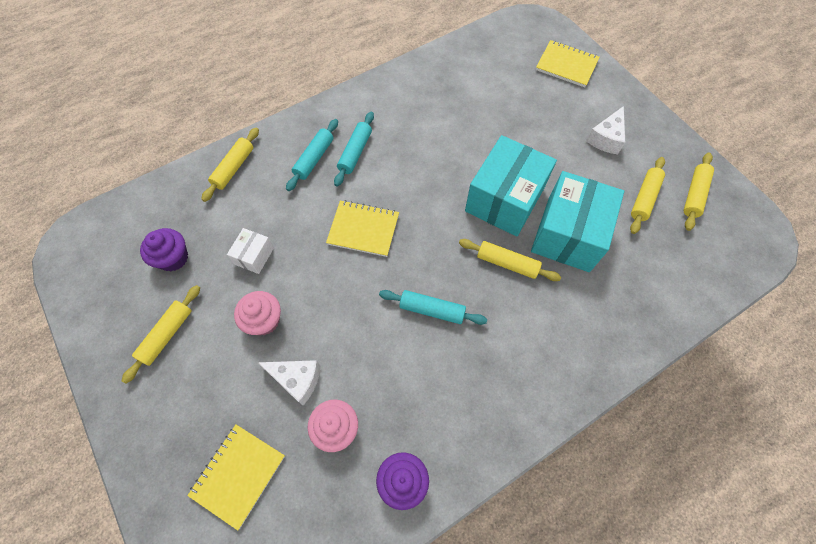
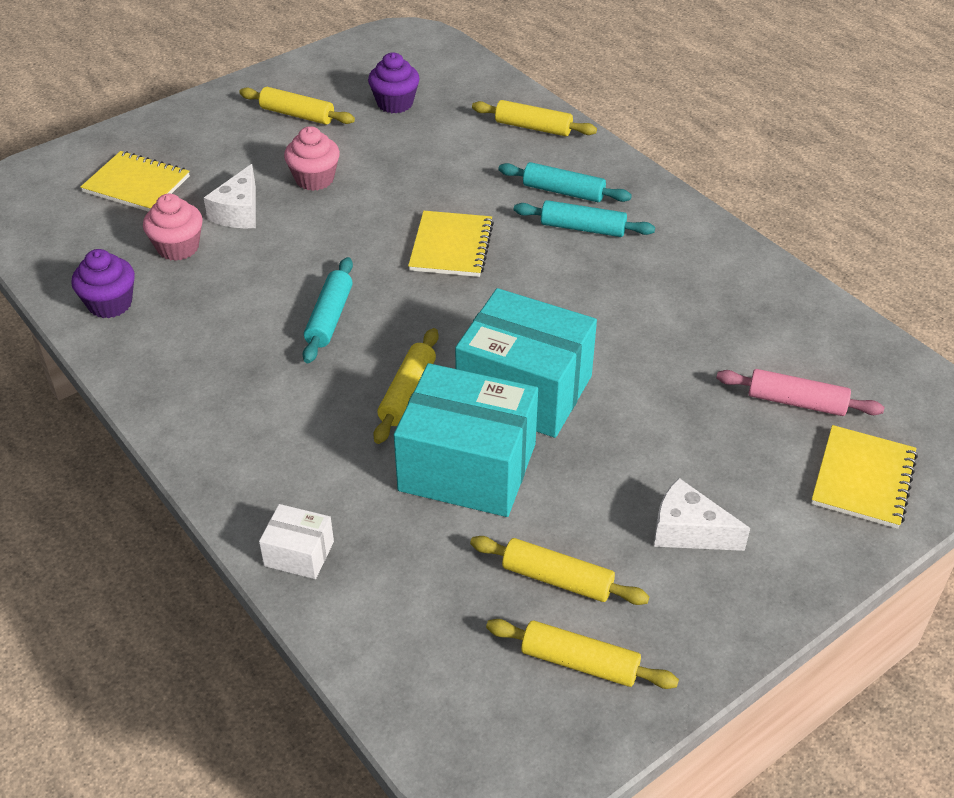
camera: 85 degrees right, 20 degrees down
white box [227,228,274,274] -> white box moved to [259,504,334,579]
none -> pink rolling pin [716,369,884,416]

